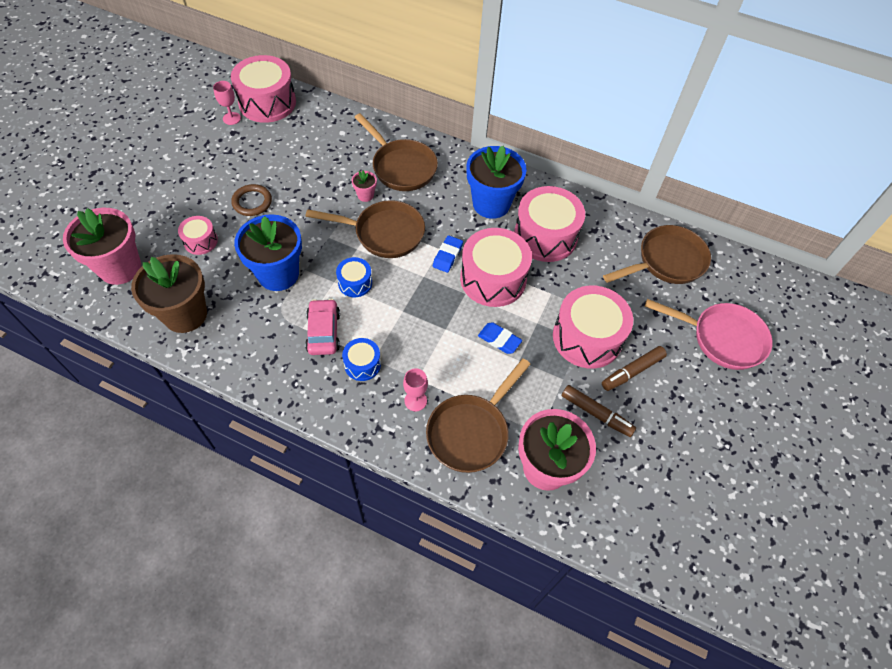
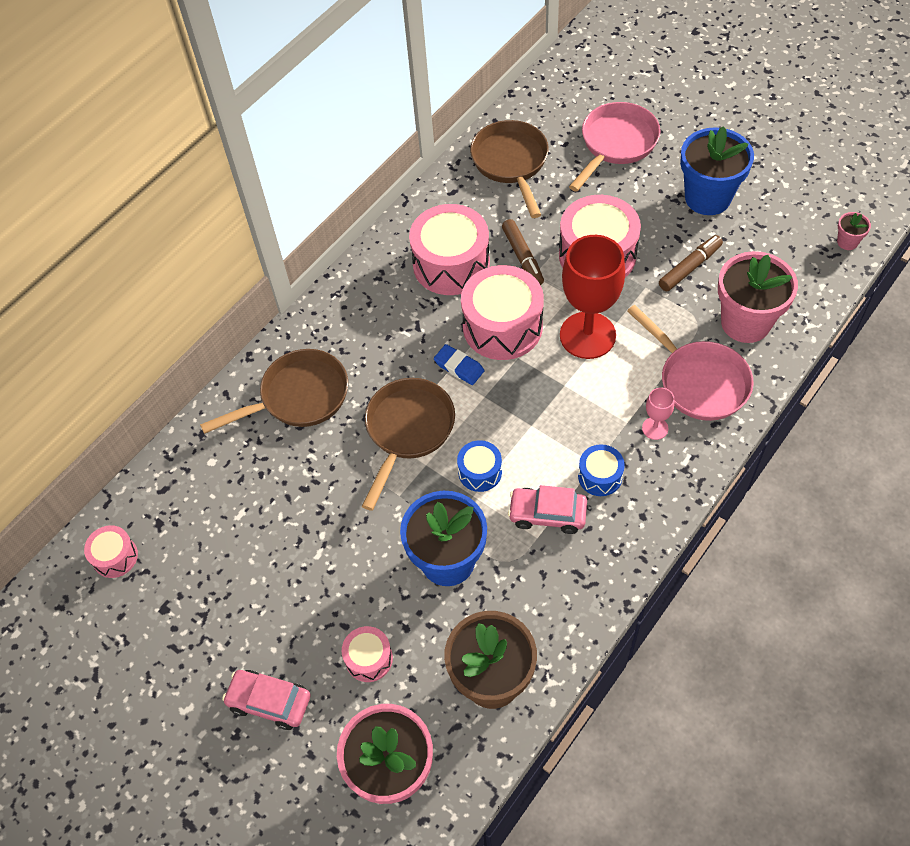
camera: 70 degrees left, 0 degrees up
pink goblet [213,81,241,125] -> none
pink drum [231,55,296,123] -> pink drum [84,525,138,578], size x0.51
brown ring [231,184,272,216] -> none
pink flower pot [352,171,377,202] -> pink flower pot moved to [837,212,871,250]
brown pan [426,358,530,473] -> pink pan [627,305,754,421]
blue flower pot [466,146,527,219] -> blue flower pot moved to [680,126,754,215]
blue eraser [478,322,522,354] -> red goblet [560,235,625,359]
brown marker [602,346,667,391] -> brown marker moved to [502,219,544,285]
none -> pink car [222,670,311,730]

